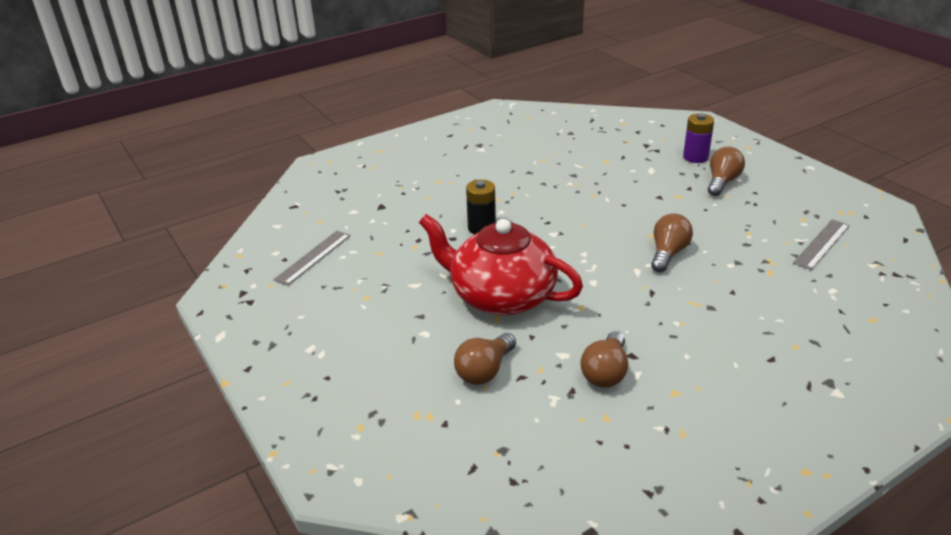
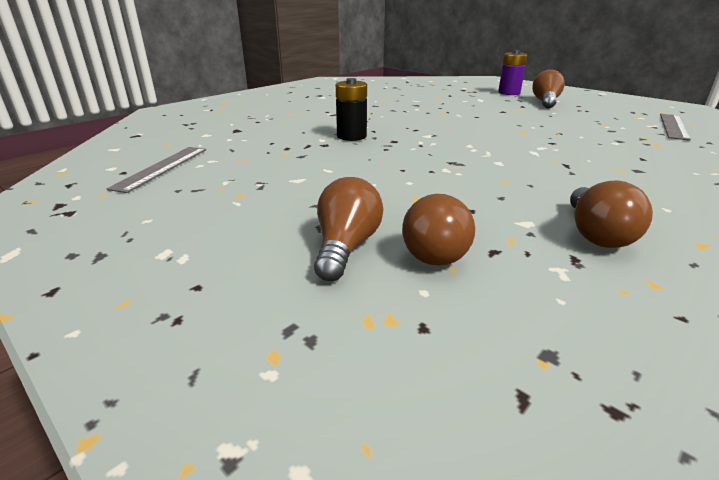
camera: 15 degrees left, 5 degrees down
red teapot [419,214,583,316] -> none
brown light bulb [651,213,693,272] -> brown light bulb moved to [314,177,383,281]

